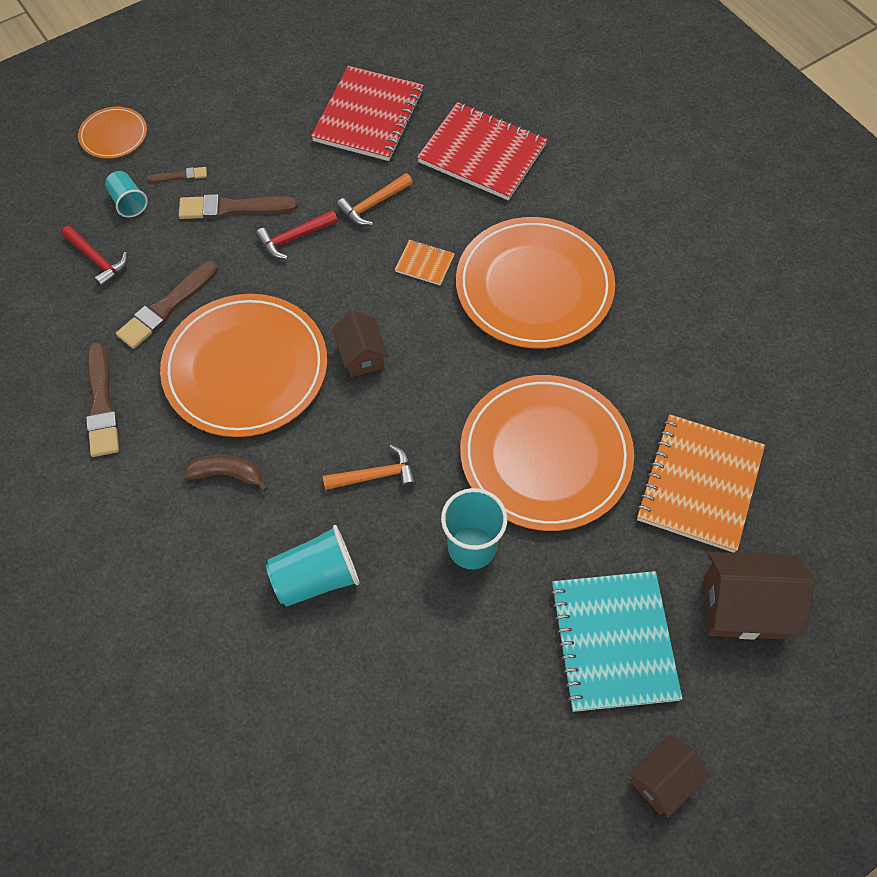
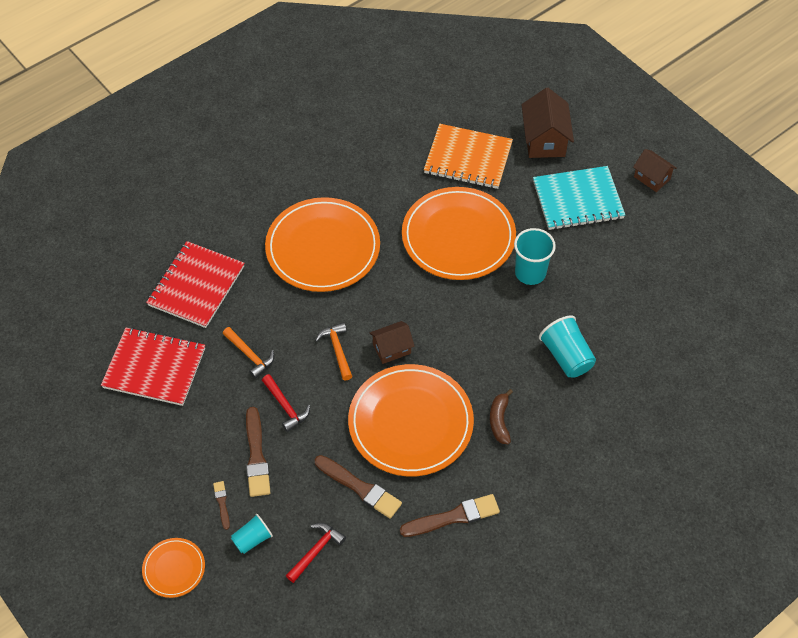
camera: 95 degrees left, 5 degrees down
orange hammer [323,445,416,490] -> orange hammer moved to [315,322,352,380]
orange notebook [395,240,455,286] -> none

